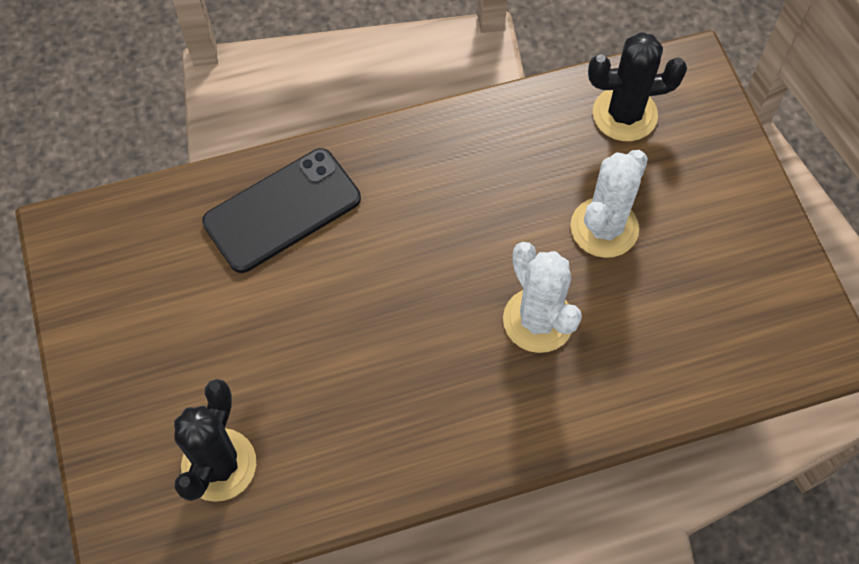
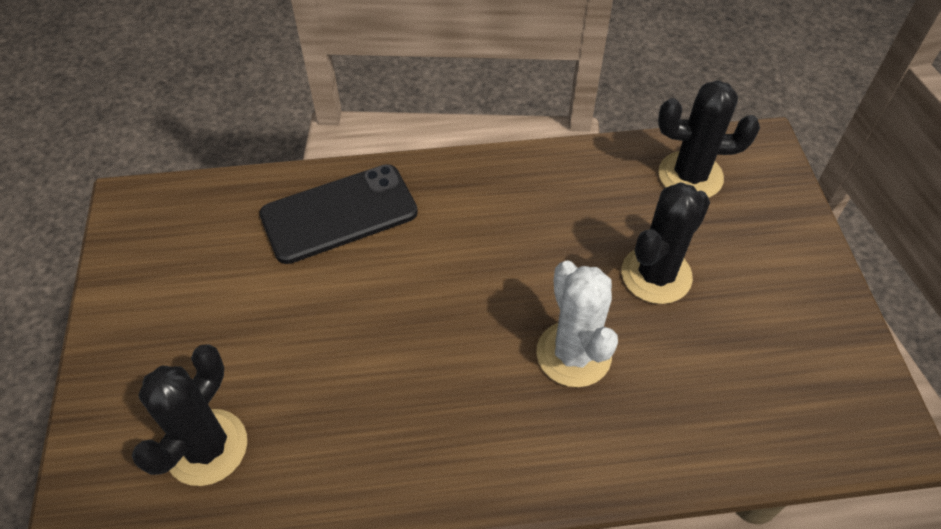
camera: 10 degrees right, 10 degrees down
white cactus [570,150,648,258] -> black cactus [622,182,710,304]

